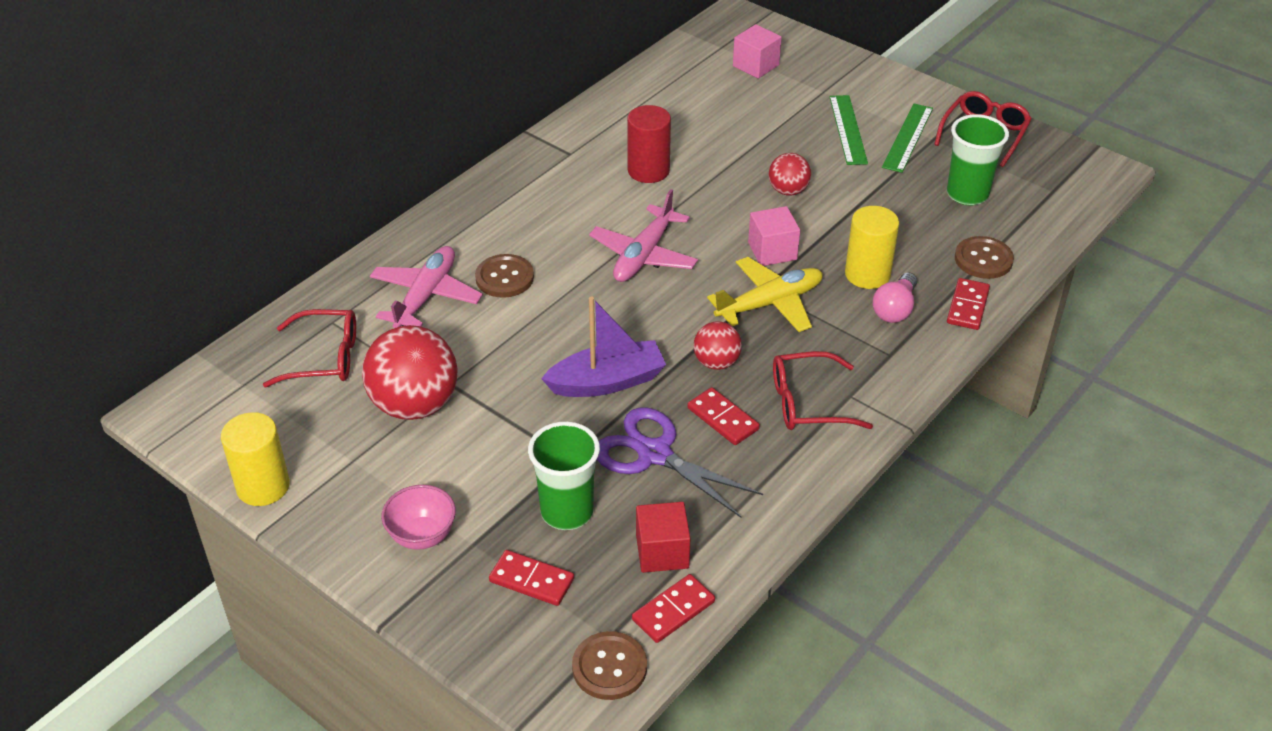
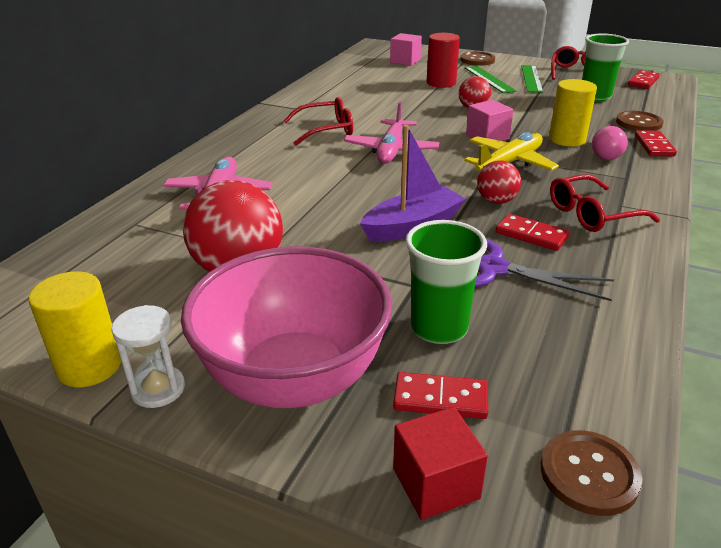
camera: 15 degrees left, 10 degrees down
red glasses [263,309,356,387] -> red glasses moved to [283,97,353,146]
pink bowl [381,485,456,550] -> pink bowl [181,246,392,408], size x2.26
brown button [475,254,534,298] -> brown button moved to [460,52,495,66]
red cylinder [627,105,671,183] -> red cylinder moved to [427,33,460,88]
red domino [632,574,715,643] -> red domino moved to [628,70,660,89]
red cube [636,502,691,573] -> red cube moved to [393,407,488,520]
none -> white hourglass [111,305,185,408]

